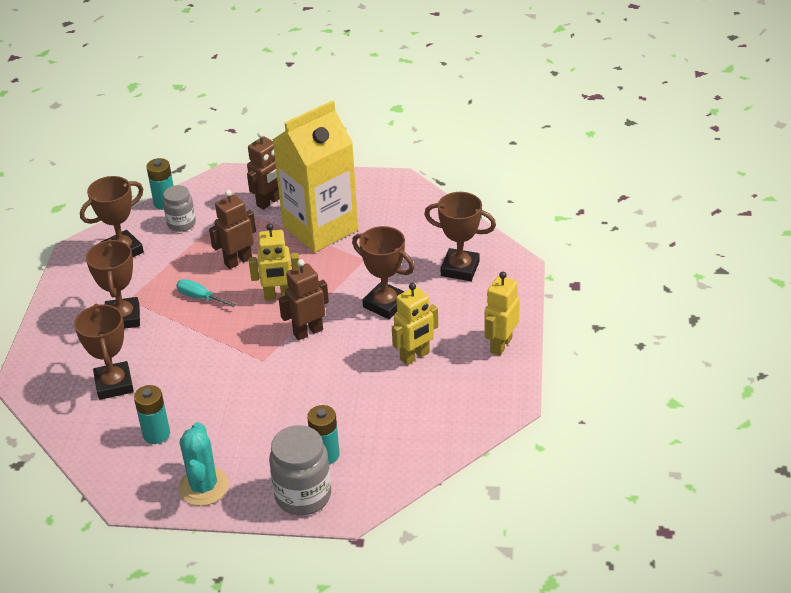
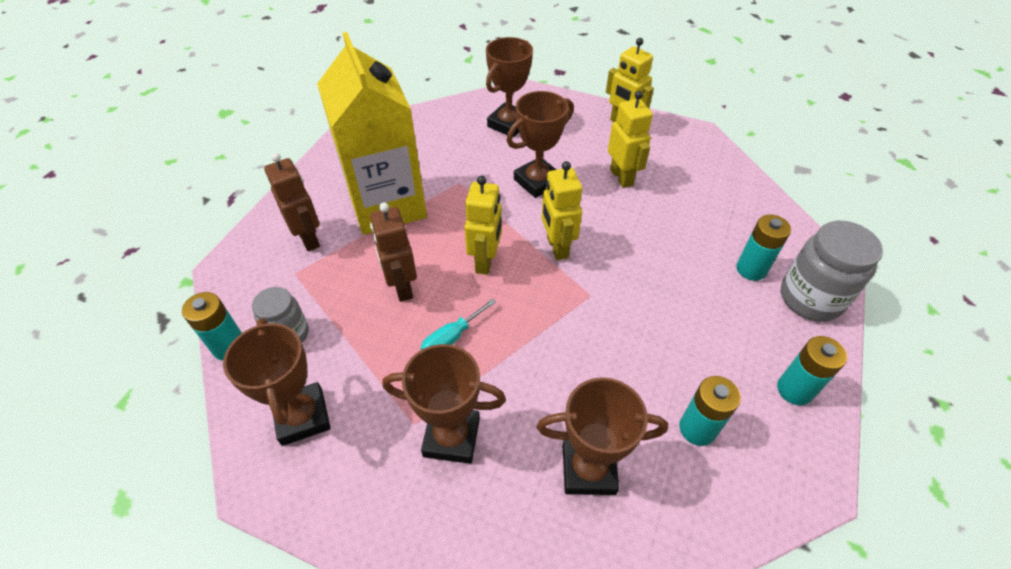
camera: 75 degrees left, 10 degrees up
turquoise cactus [178,422,229,506] -> turquoise battery [777,336,847,405]
brown robot [279,259,329,340] -> yellow robot [541,161,582,260]

